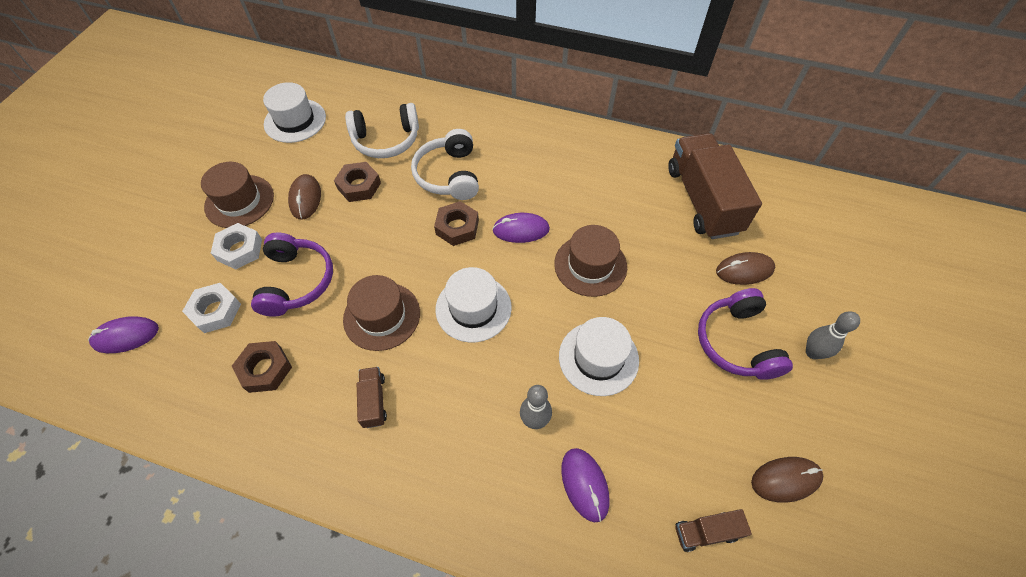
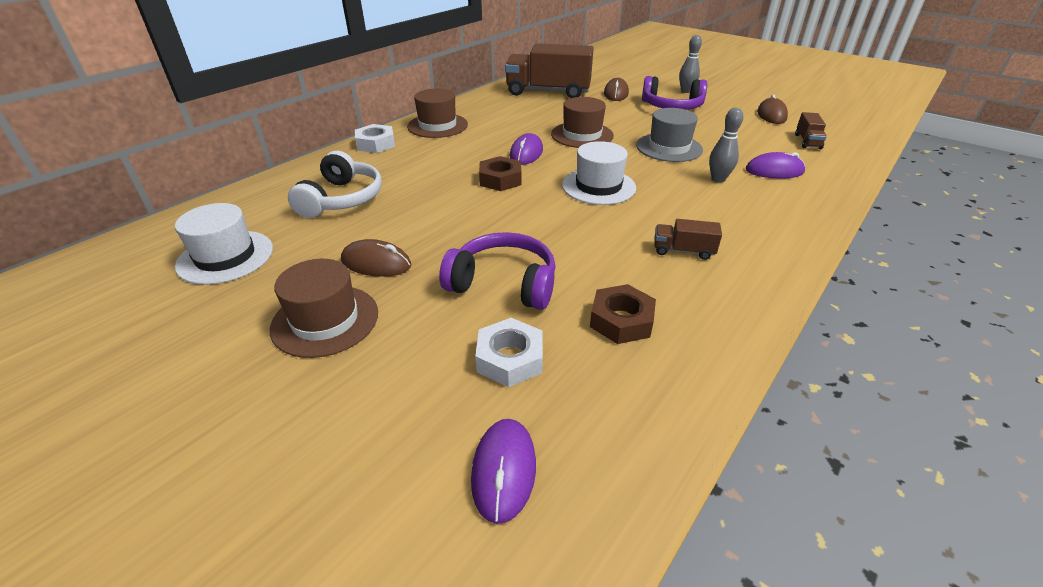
camera: 70 degrees left, 20 degrees down
white nut [211,223,262,269] -> white nut moved to [355,124,395,153]
brown nut [334,162,381,202] -> none
brown hat [343,275,420,351] -> brown hat moved to [407,89,468,138]
white headphones [411,129,479,200] -> none
white hat [559,317,639,396] -> grey hat [636,108,703,162]

